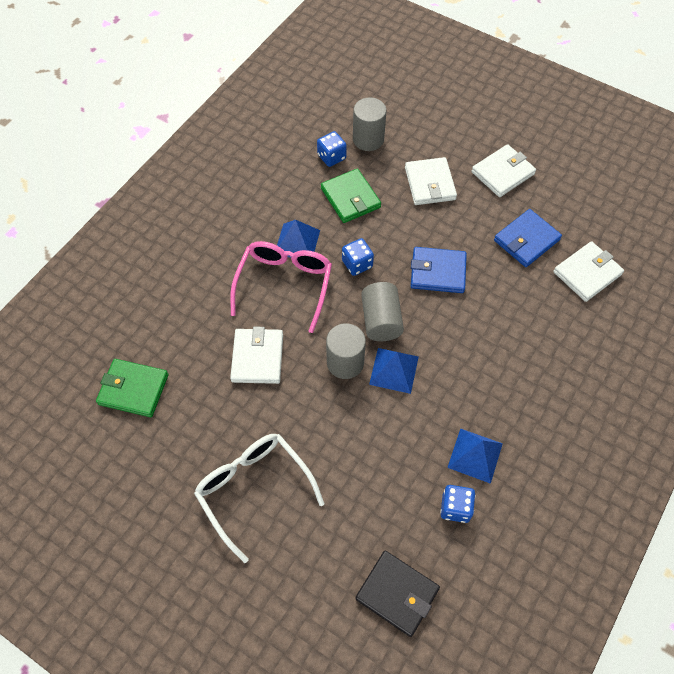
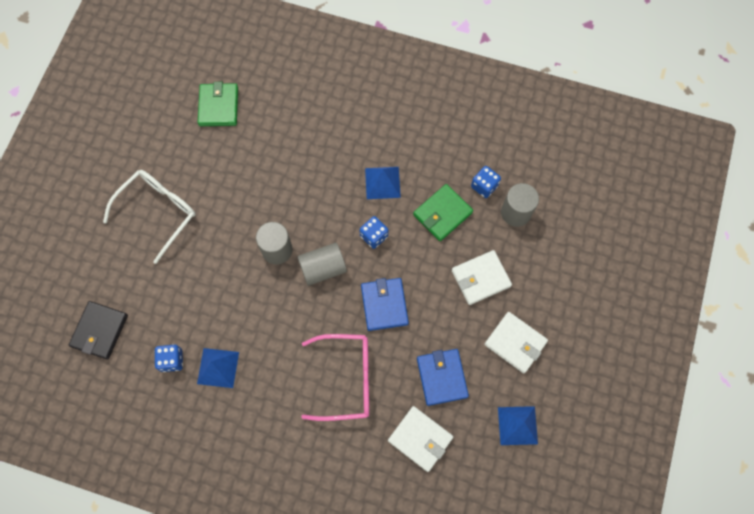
camera: 75 degrees right, 10 degrees up
pink glasses [230,241,332,333] -> pink glasses moved to [301,334,369,421]
white wallet [230,327,283,384] -> none
blue pyramid [369,348,419,394] -> blue pyramid moved to [498,406,538,445]
blue wallet [494,209,562,267] -> blue wallet turned 45 degrees clockwise [417,349,469,406]

